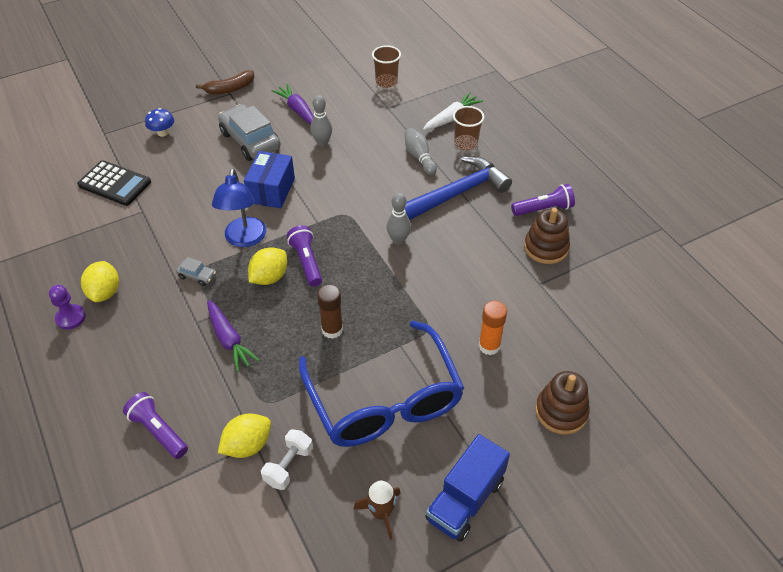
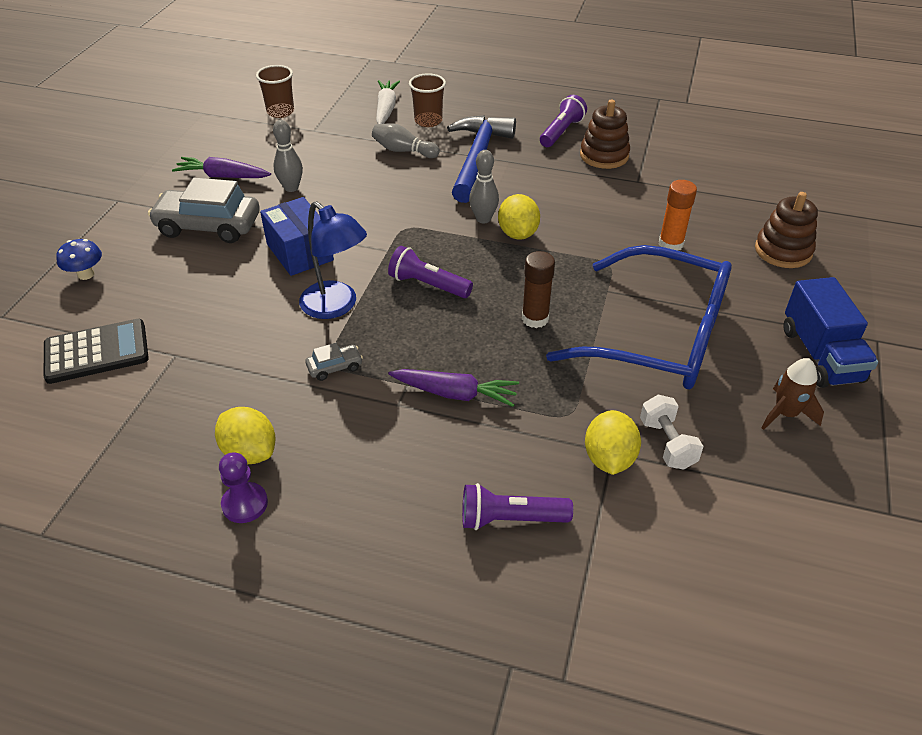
camera: 45 degrees left, 5 degrees down
brown banana [196,70,255,94] -> none
yellow lemon [248,247,287,285] -> yellow lemon moved to [498,194,540,240]

